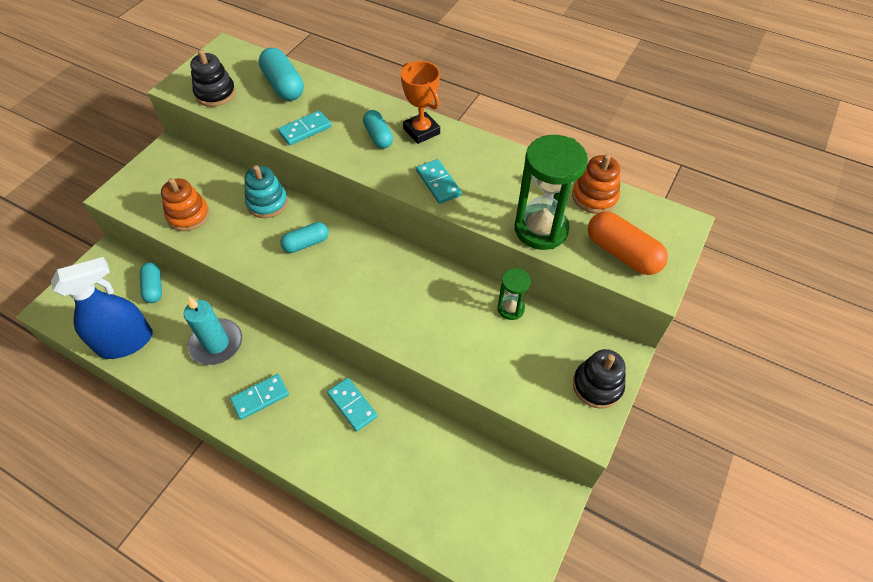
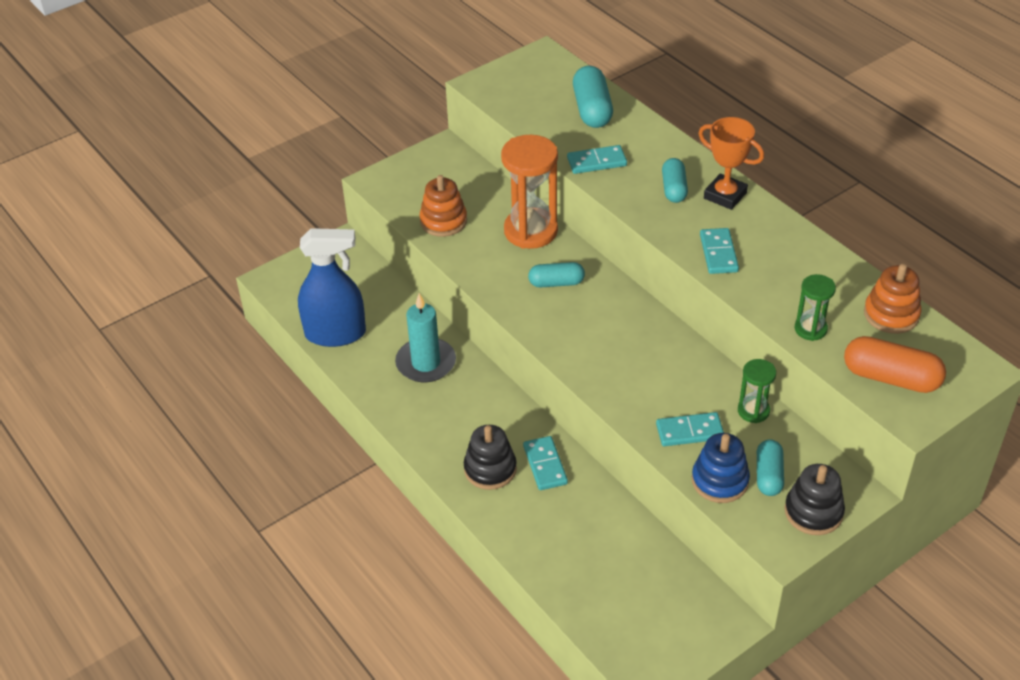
camera: 25 degrees right, 10 degrees down
turquoise capsule [140,262,162,303] -> turquoise capsule moved to [757,439,784,496]
black stacking toy [190,50,236,107] -> black stacking toy moved to [464,425,517,490]
turquoise domino [230,374,289,420] -> turquoise domino moved to [656,412,724,446]
turquoise stacking toy [244,165,288,218] -> orange hourglass [501,135,558,249]
orange trophy [401,61,440,144] -> orange trophy turned 45 degrees counterclockwise [698,117,764,210]
green hourglass [515,135,588,250] -> green hourglass [795,274,836,341], size x0.52
orange capsule [588,211,668,275] -> orange capsule turned 45 degrees counterclockwise [844,336,946,393]
none -> blue stacking toy [692,433,750,503]

